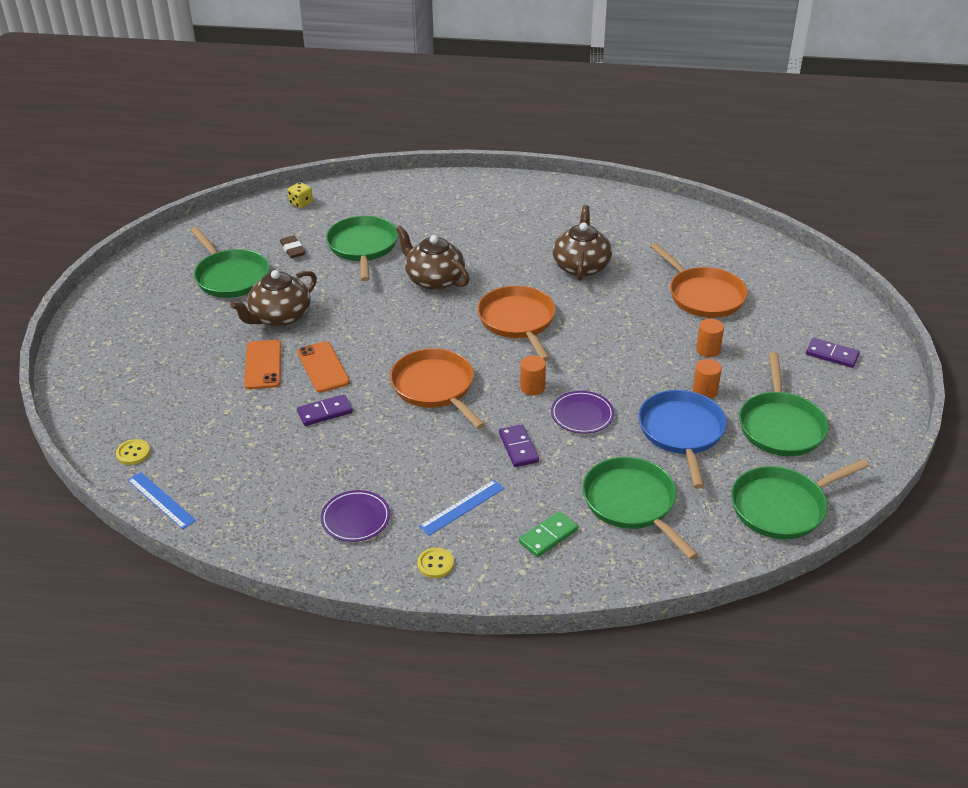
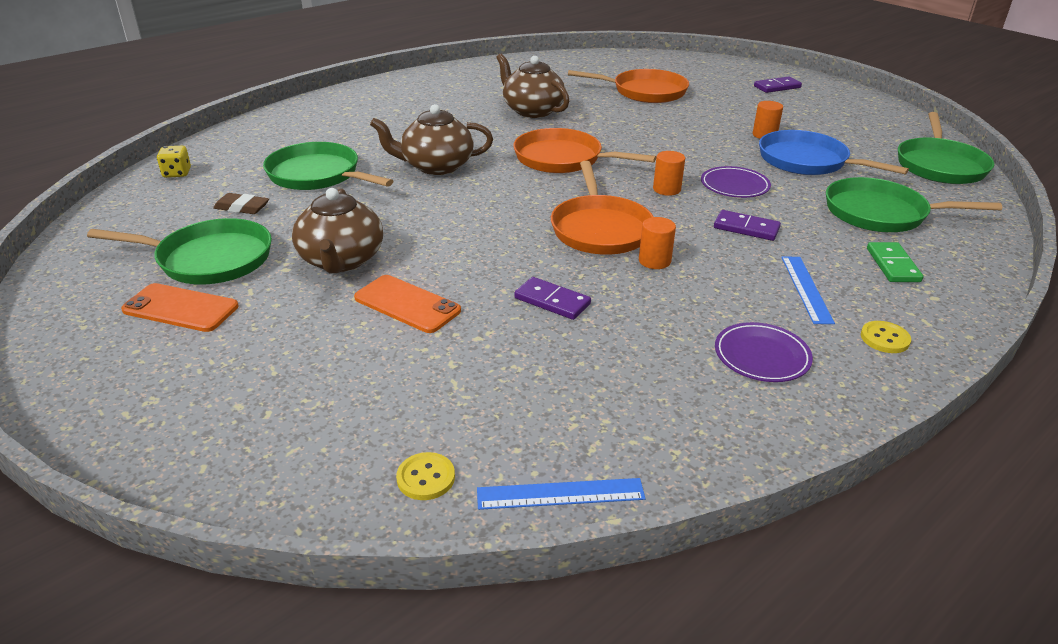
camera: 50 degrees left, 5 degrees down
orange phone [297,341,350,393] -> orange phone moved to [121,283,239,332]
purple domino [297,394,353,426] -> purple domino turned 75 degrees counterclockwise [514,277,591,320]
orange pan [390,348,485,429] -> orange pan turned 105 degrees counterclockwise [551,161,654,255]
orange cylinder [696,319,724,357] -> orange cylinder moved to [639,217,676,269]
green pan [739,352,829,456] -> none

